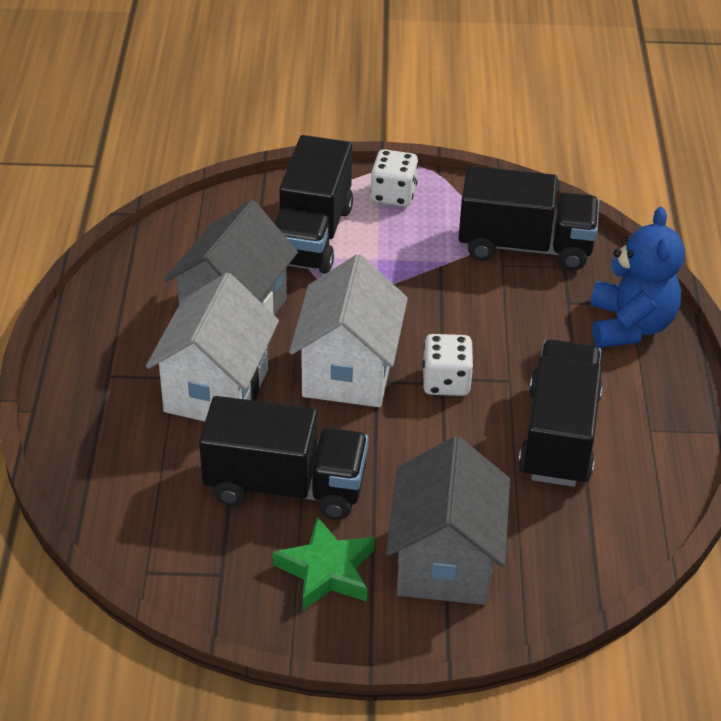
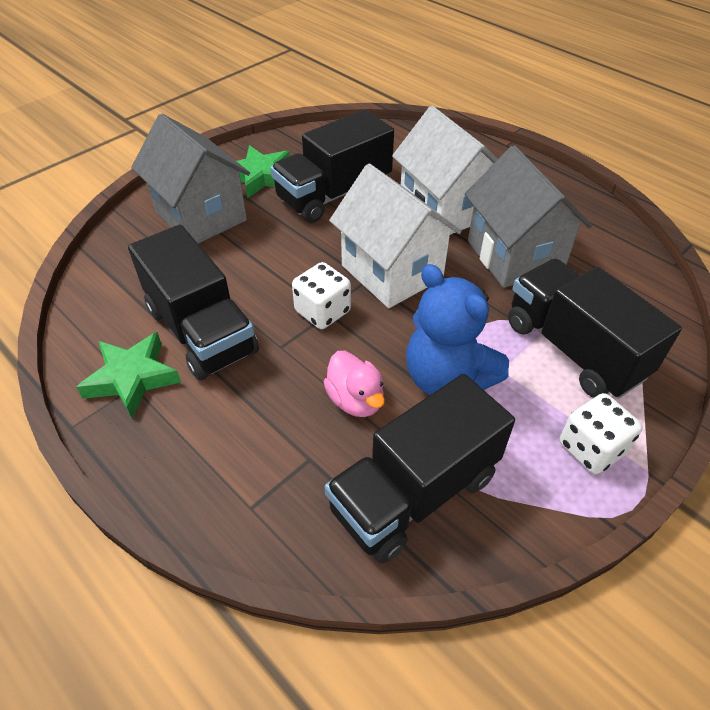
camera: 135 degrees right, 5 degrees up
blue teddy bear [590,207,685,348] -> blue teddy bear moved to [406,264,509,395]
none -> green star [76,332,181,418]
none -> pink duck [324,351,385,417]

